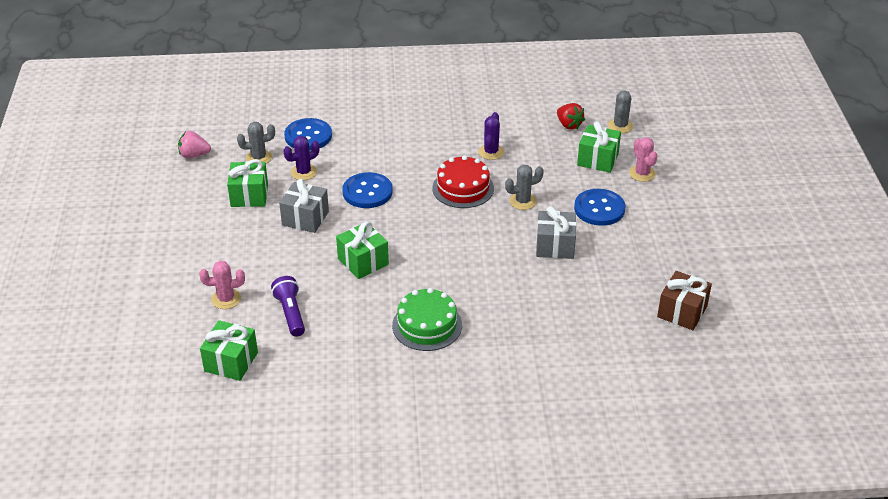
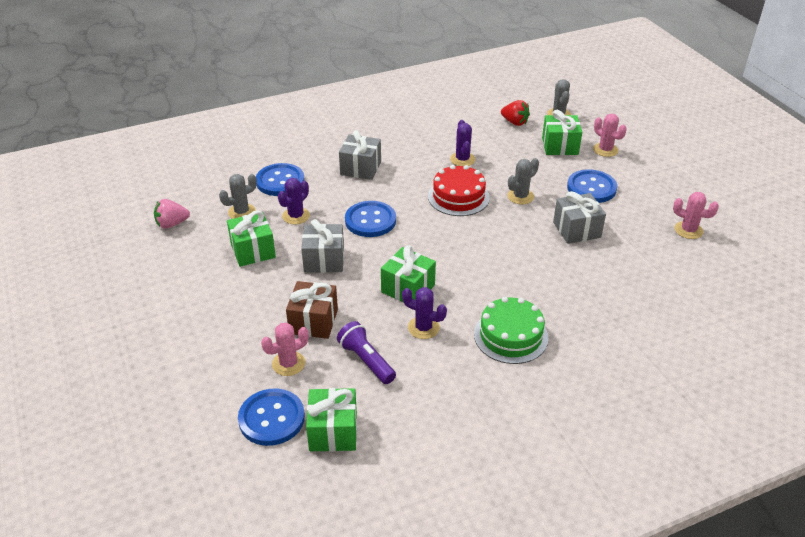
camera: 20 degrees left, 0 degrees up
brown gift [657,271,712,330] -> brown gift moved to [286,281,338,339]
none -> blue button [238,389,305,446]
none -> grey gift [339,130,381,180]
none -> purple cactus [402,287,447,339]
none -> pink cactus [673,192,719,239]

